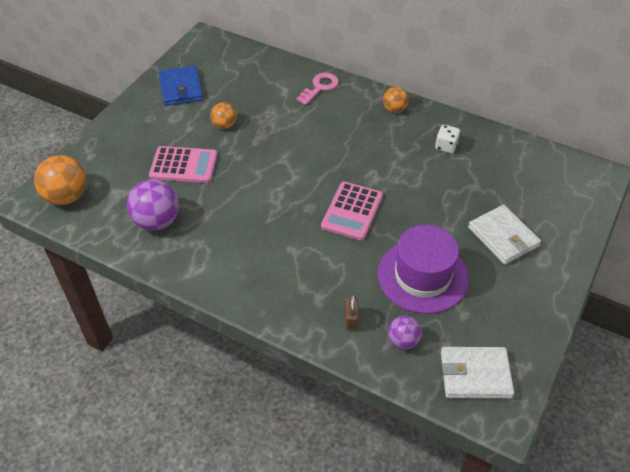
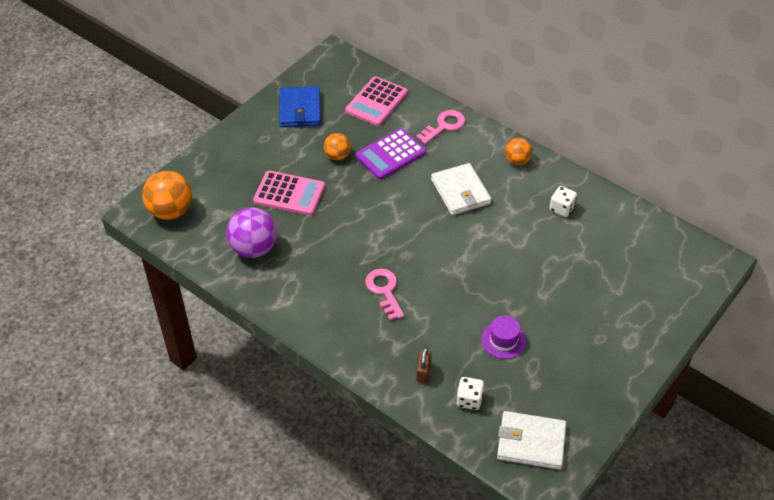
camera: 10 degrees right, 0 degrees up
pink calculator [321,182,383,241] -> pink calculator moved to [345,76,407,126]
purple hat [378,225,469,314] -> purple hat [481,315,526,359], size x0.50
purple ball [388,316,422,349] -> white dice [456,377,484,410]
white wallet [468,205,541,265] -> white wallet moved to [431,163,491,215]
none -> purple calculator [355,128,426,180]
none -> pink key [365,269,404,320]

